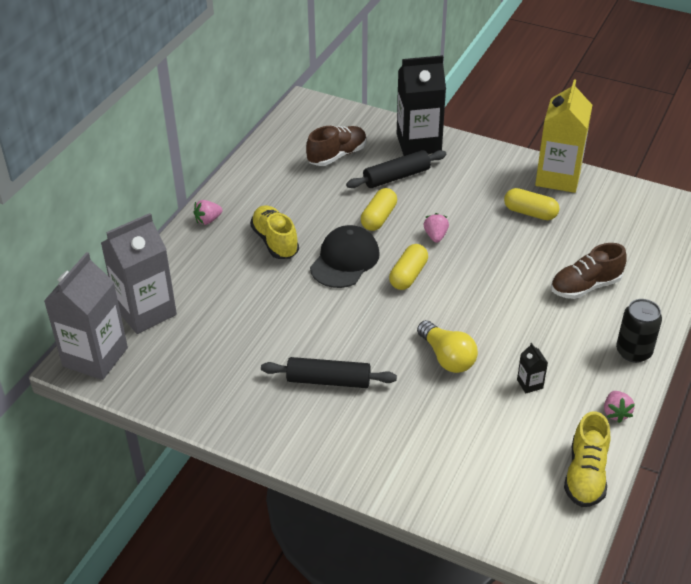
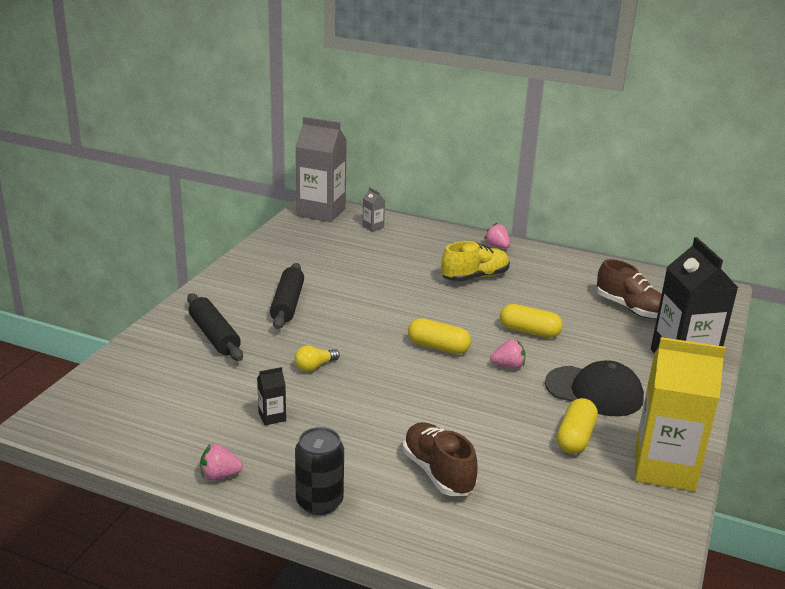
camera: 85 degrees right, 15 degrees down
grey carton [101,213,177,334] -> grey carton [362,187,385,232], size x0.41
black cap [310,225,380,288] -> black cap moved to [545,360,644,416]
black rolling pin [346,150,446,188] -> black rolling pin moved to [187,293,243,361]
yellow light bulb [417,320,478,373] -> yellow light bulb [295,345,340,372], size x0.60
yellow shoe [564,411,611,507] -> none

